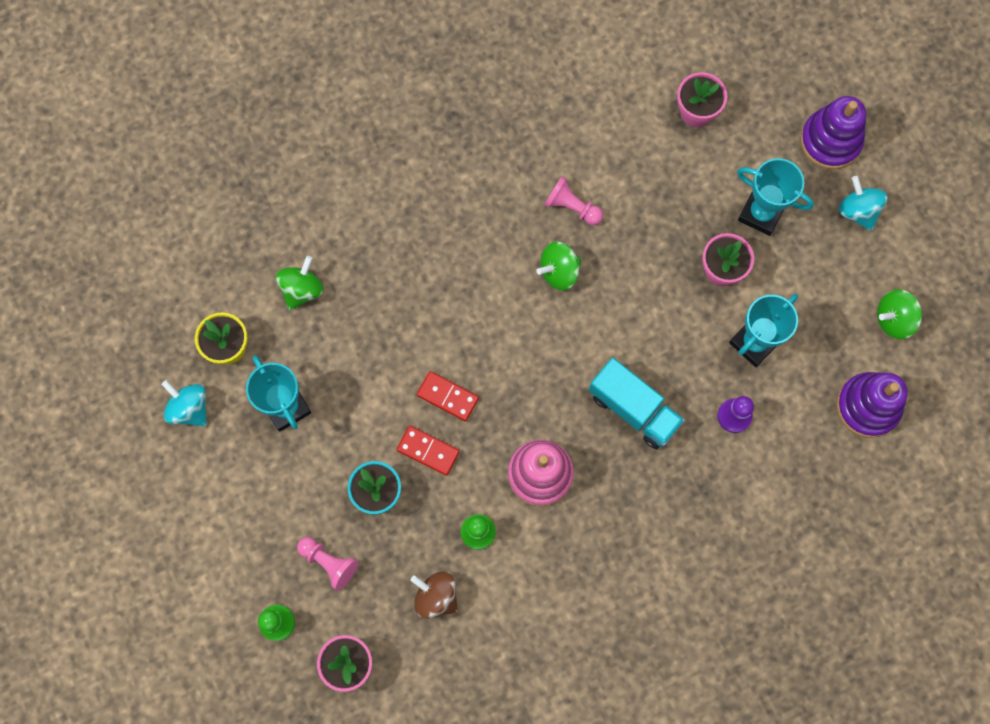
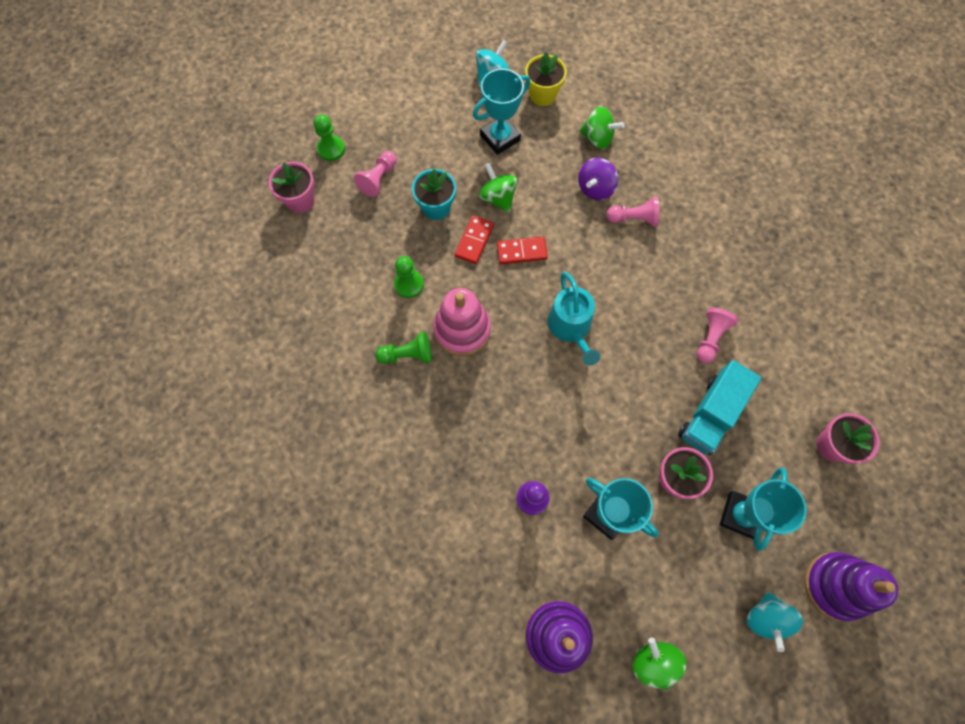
camera: 85 degrees right, 5 degrees down
brown spinning top [411,571,458,619] -> none
red domino [417,371,479,421] -> red domino turned 60 degrees clockwise [497,236,548,264]
green spinning top [536,242,582,291] -> green spinning top moved to [479,163,517,213]
turquoise truck [589,358,685,449] -> turquoise truck moved to [678,360,761,455]
turquoise spinning top [838,176,887,231] -> turquoise spinning top turned 135 degrees clockwise [747,592,803,652]
none -> green pawn [375,332,431,364]
none -> turquoise watering can [547,272,600,366]
none -> purple spinning top [578,158,618,200]
none -> pink pawn [607,197,659,227]

